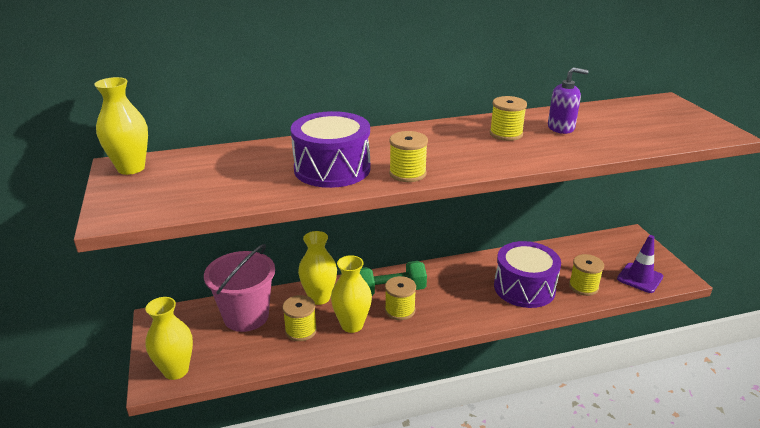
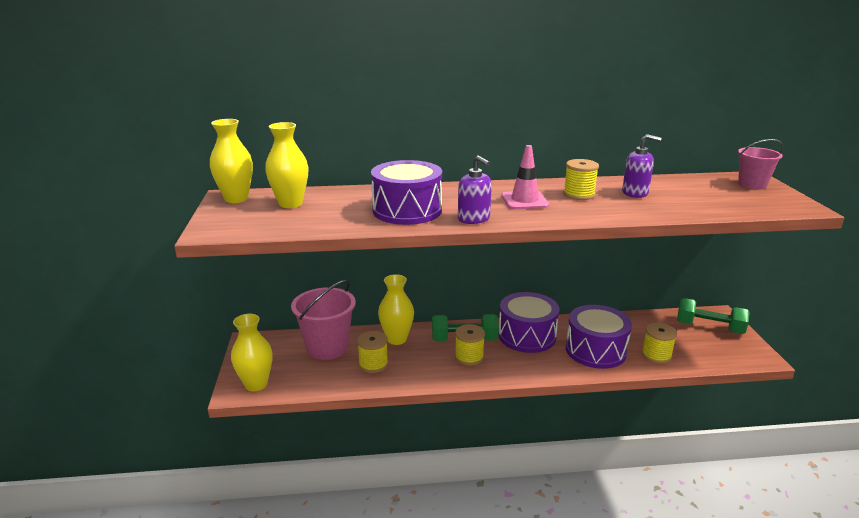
camera: 10 degrees right, 5 degrees down
yellow vase [331,255,372,333] -> yellow vase moved to [265,122,309,208]
yellow spool [389,131,428,182] -> purple soap dispenser [458,155,492,224]
purple traffic cone [617,235,663,293] -> none
none -> purple drum [498,292,559,353]
none -> pink traffic cone [502,145,549,209]
none -> green dumbbell [677,298,750,334]
none -> pink bucket [738,139,783,189]

